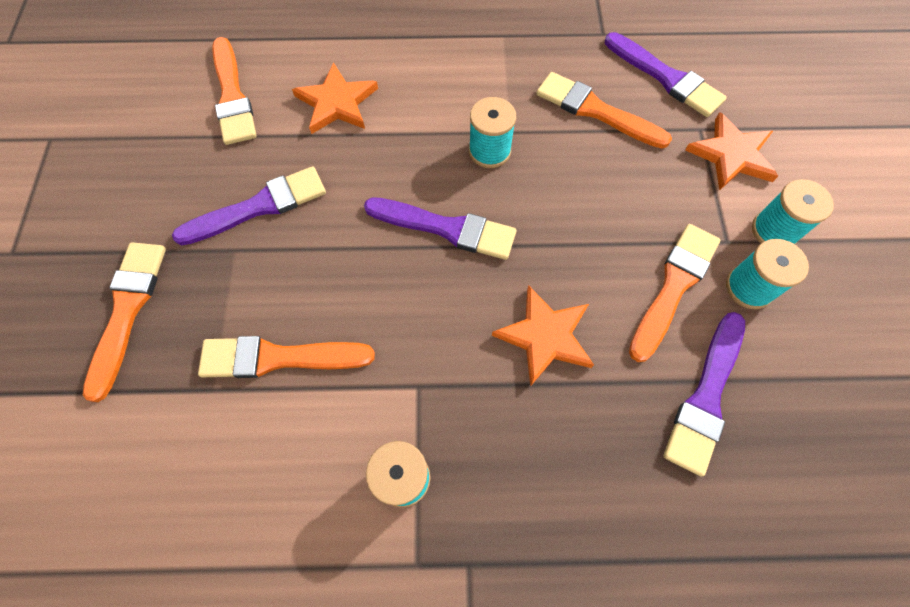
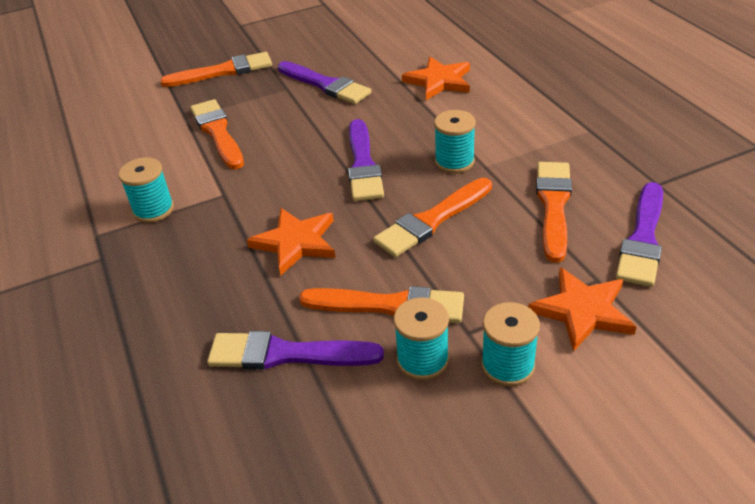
camera: 70 degrees right, 25 degrees down
orange brush [212,37,257,145] -> orange brush moved to [373,178,492,257]

